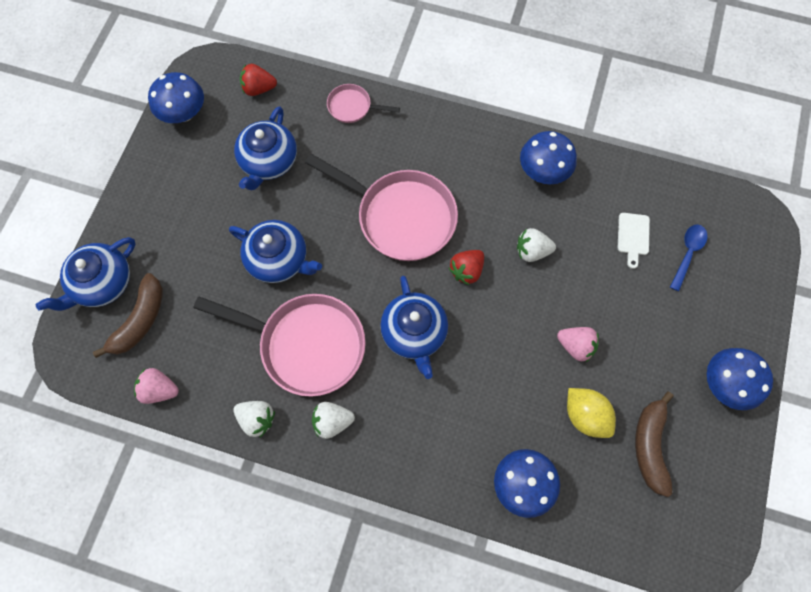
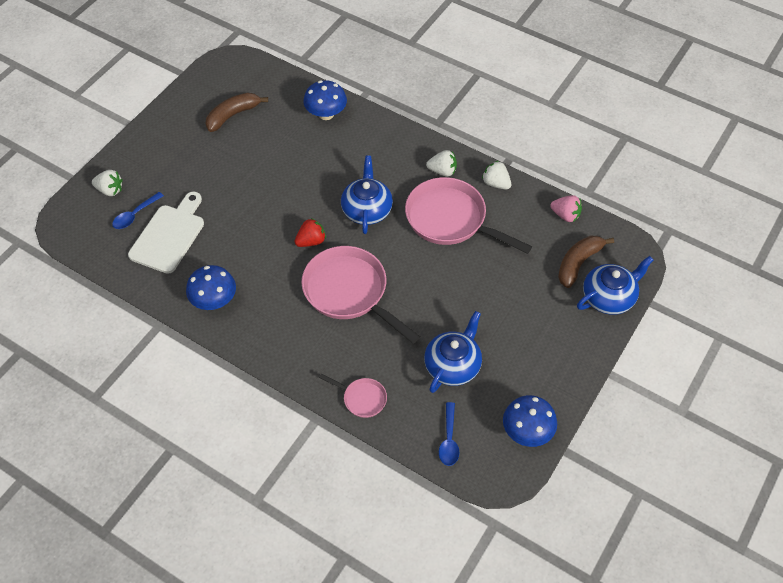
camera: 165 degrees left, 15 degrees down
blue teapot [229,220,322,283] -> none
red strawberry [240,64,277,96] -> blue spoon [439,402,459,466]
white strawberry [517,228,556,262] -> white strawberry moved to [92,170,123,196]
pink strawberry [557,327,599,362] -> none
yellow lemon [567,388,616,438] -> none
white cutting board [618,213,650,269] -> white cutting board [128,191,204,274], size x2.02
brown banana [635,391,674,497] -> brown banana turned 150 degrees counterclockwise [206,93,268,132]
blue mushroom [707,348,773,410] -> none

